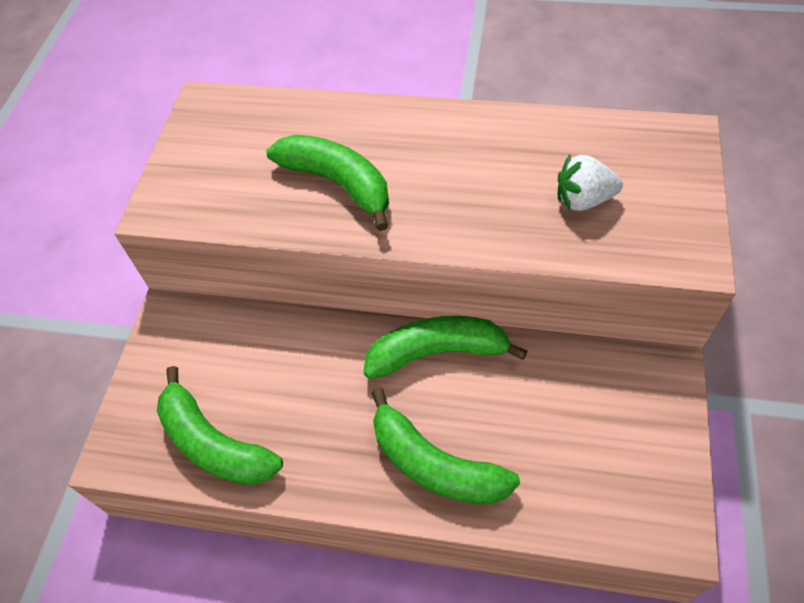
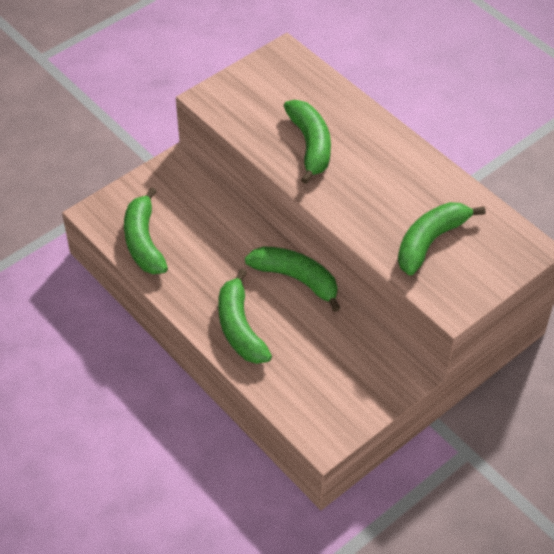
camera: 35 degrees right, 5 degrees down
white strawberry [558,154,623,211] -> green banana [398,202,485,275]

